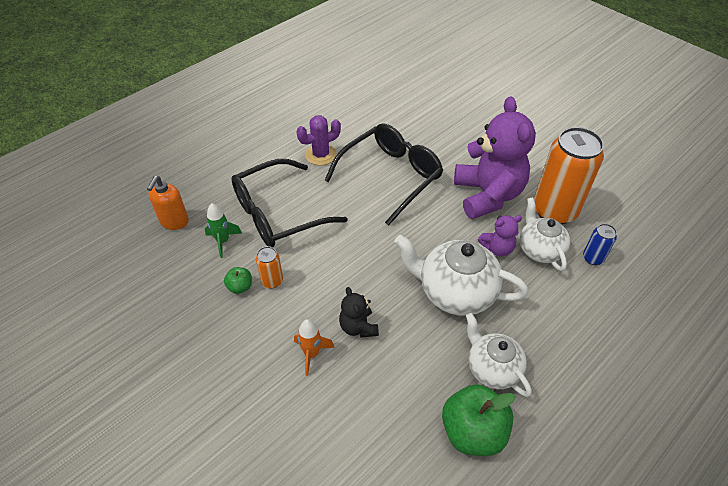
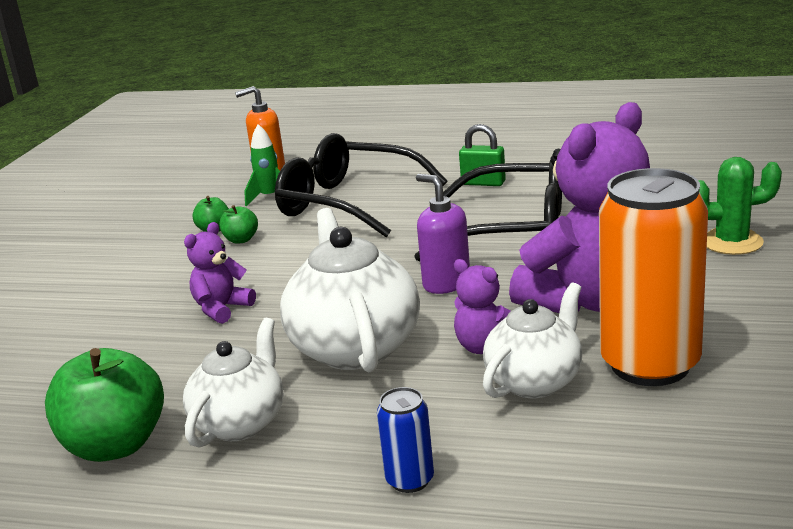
camera: 60 degrees right, 25 degrees down
orange can [256,246,283,288] -> green apple [219,205,258,244]
orange rocket [294,319,335,376] -> none
purple cactus [296,115,341,165] -> green padlock [459,124,506,186]
black teddy bear [339,287,379,338] -> purple teddy bear [184,222,256,324]
blue can [583,224,617,265] -> blue can moved to [377,387,434,493]
none -> purple soap dispenser [416,174,470,294]
none -> green cactus [698,157,782,255]

